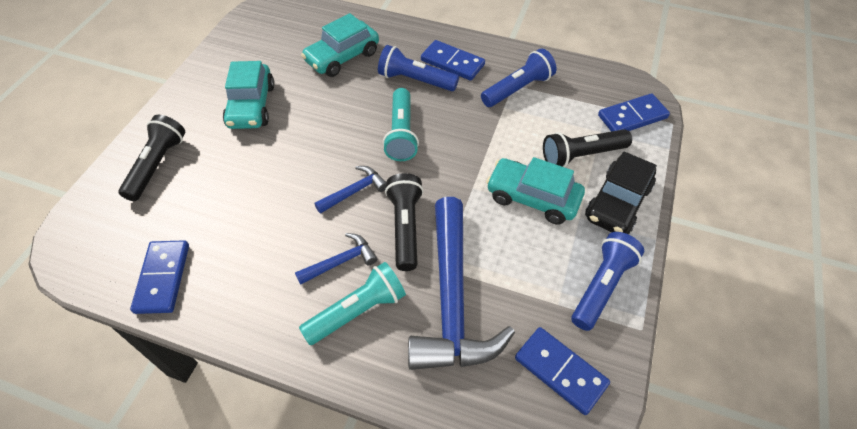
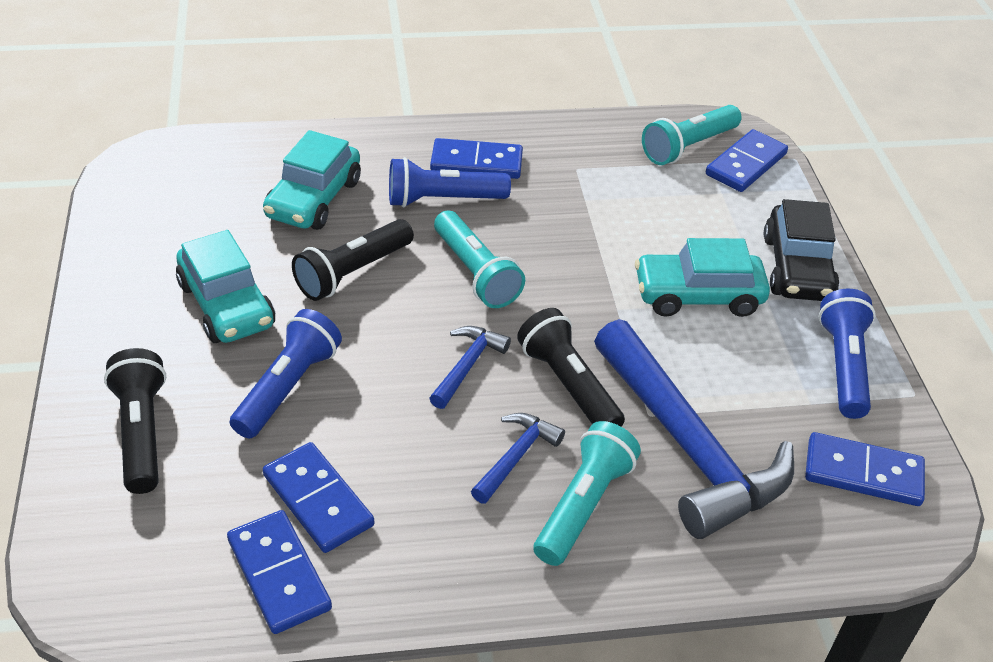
camera: 30 degrees left, 10 degrees down
blue flashlight [481,48,557,107] -> blue flashlight moved to [229,309,342,438]
black flashlight [543,129,632,167] -> black flashlight moved to [292,219,414,301]
none -> blue domino [263,442,374,553]
none -> turquoise flashlight [642,105,742,165]

